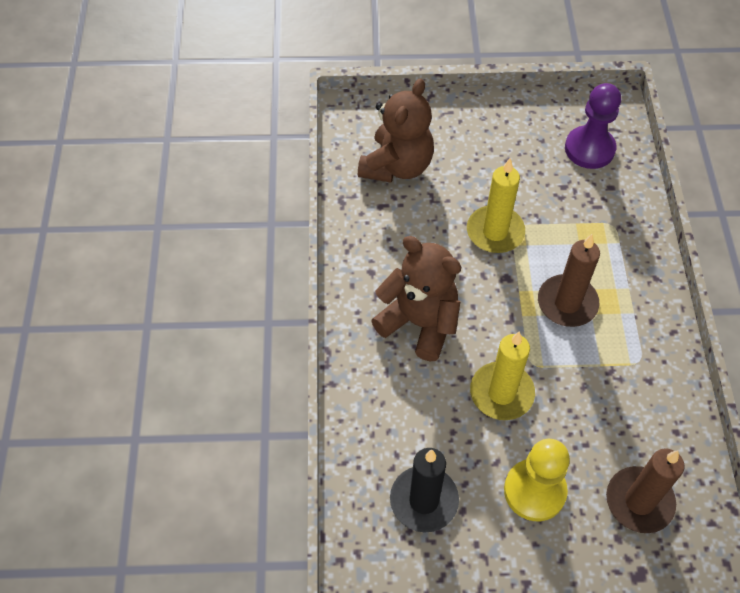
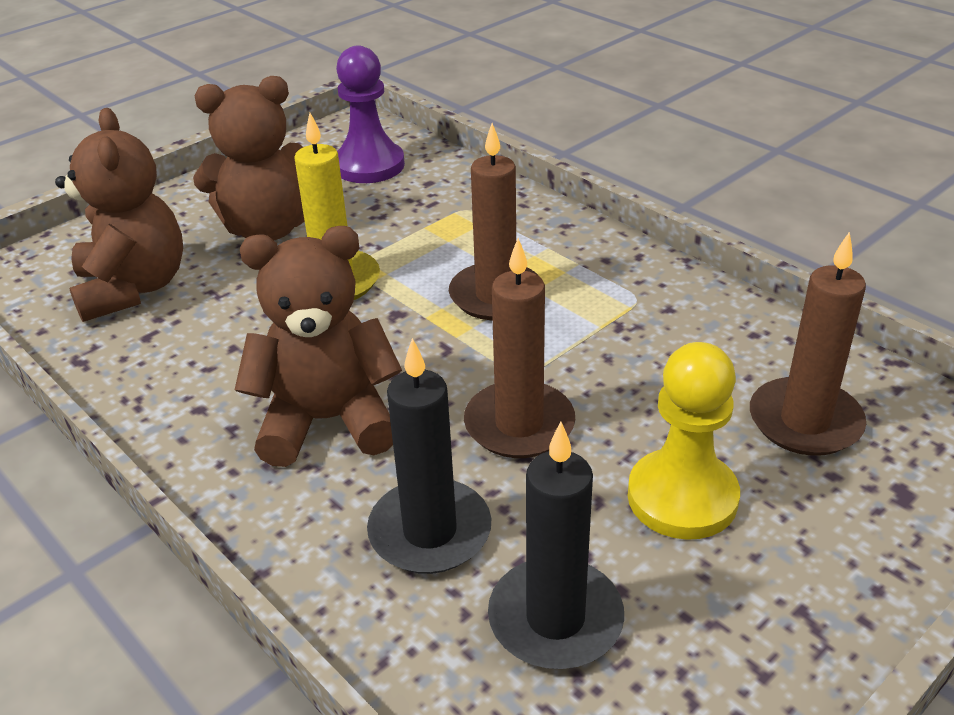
camera: 40 degrees left, 20 degrees down
yellow candle [470,331,535,420] -> brown candle [464,238,575,458]
none -> brown teddy bear [193,76,305,240]
none -> black candle [367,338,491,574]

